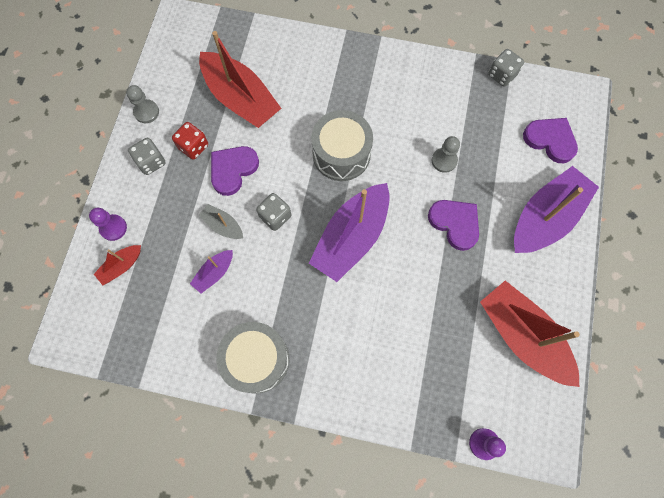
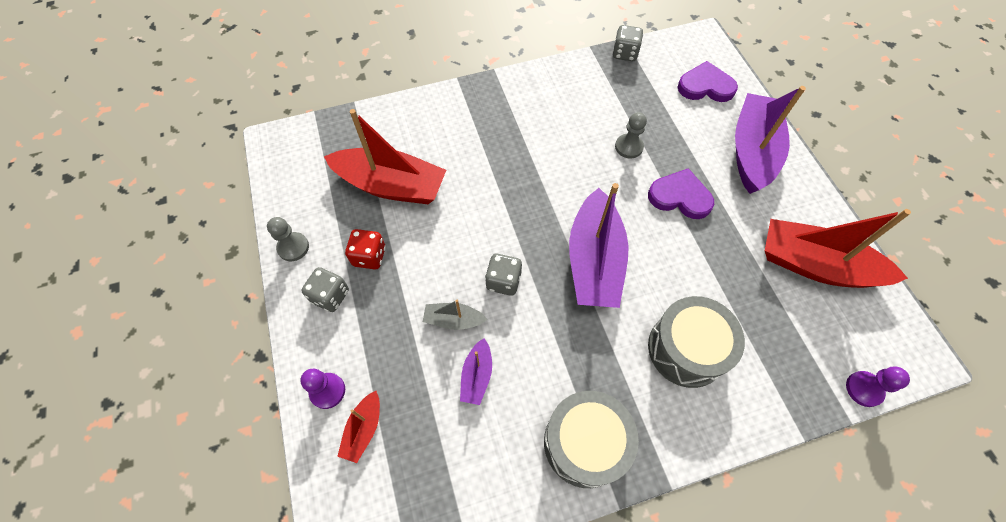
camera: 30 degrees left, 10 degrees down
purple heart [211,146,259,196] -> none
grey drum [311,110,373,181] -> grey drum moved to [648,296,745,388]

